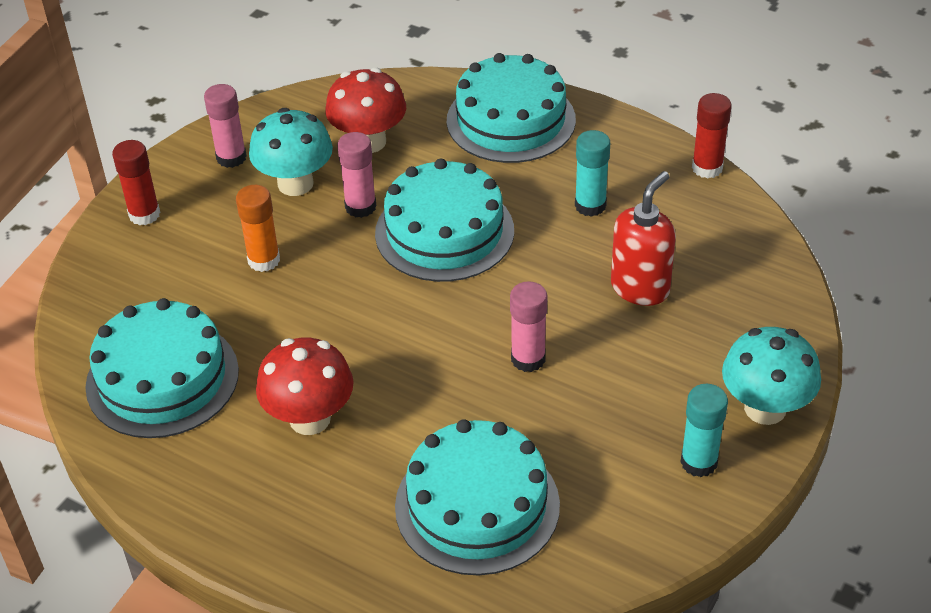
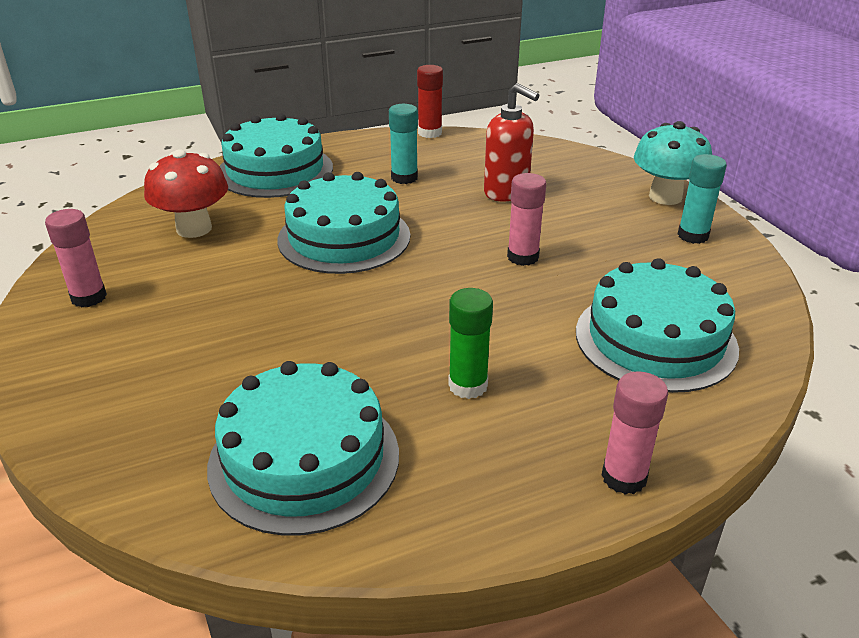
camera: 55 degrees left, 10 degrees down
red glue stick [112,140,160,225] -> none
orange glue stick [236,185,280,272] -> none
turquoise mushroom [249,108,333,196] -> none
red mushroom [256,338,354,435] -> green glue stick [448,288,493,399]
pink glue stick [337,132,376,218] -> pink glue stick moved to [602,371,668,495]
red soap dispenser [611,171,676,306] -> red soap dispenser turned 150 degrees clockwise [484,83,539,201]

